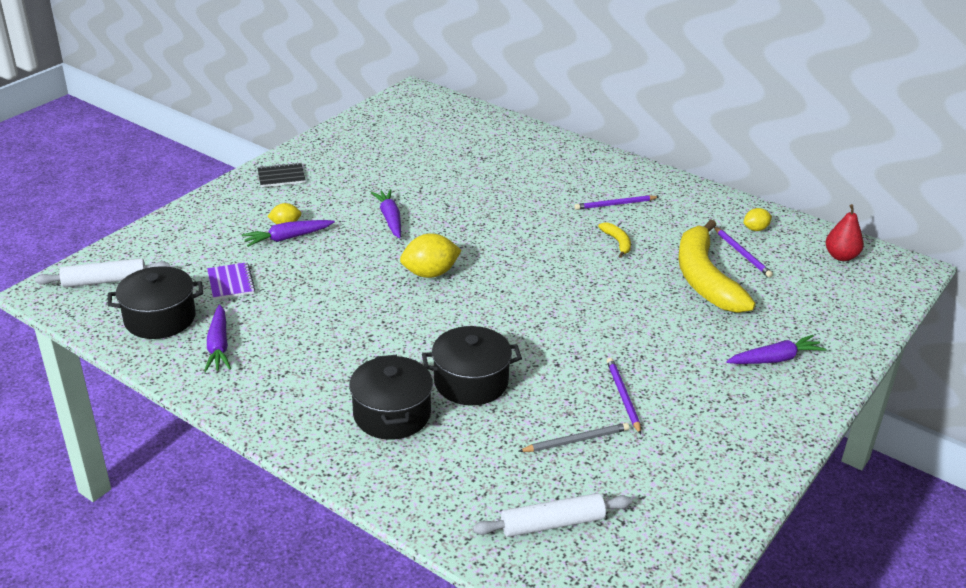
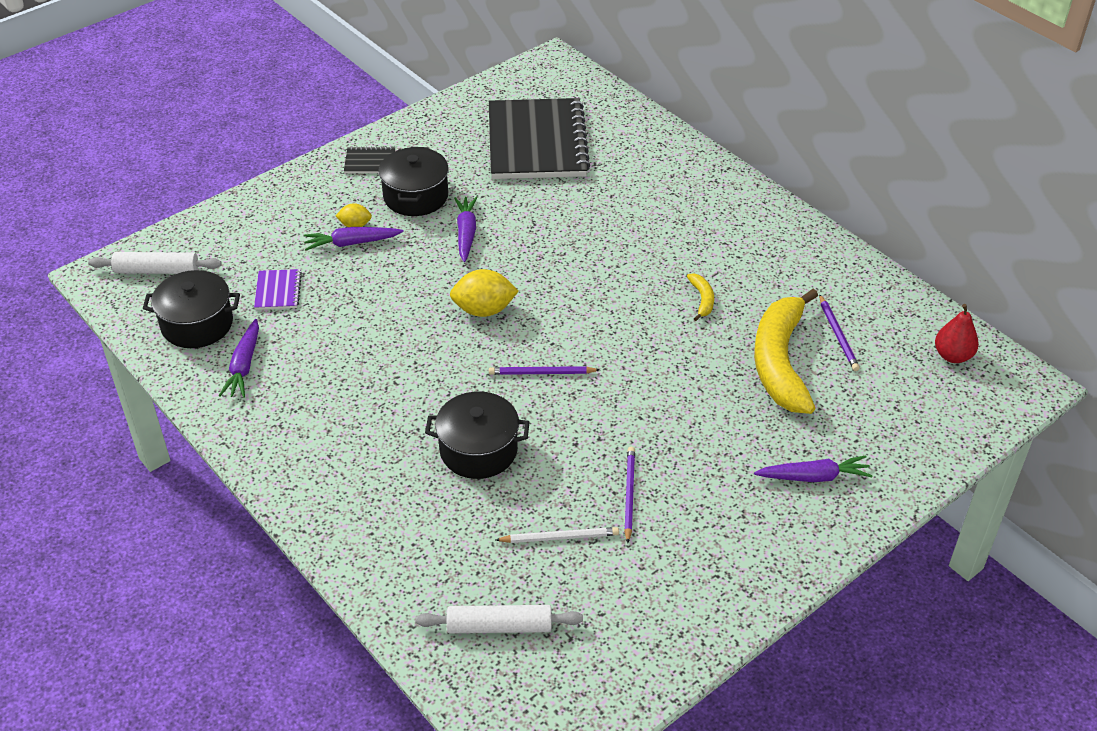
camera: 15 degrees right, 10 degrees up
black pot [349,355,433,440] -> black pot moved to [379,147,449,216]
grey pencil [518,423,629,452] -> white pencil [495,527,619,543]
purple pencil [574,195,659,210] -> purple pencil moved to [489,366,600,375]
yellow lemon [744,208,772,231] -> none
none -> black notebook [489,98,590,179]

